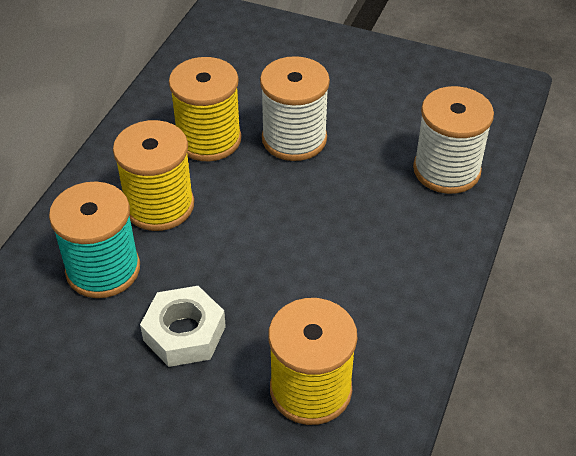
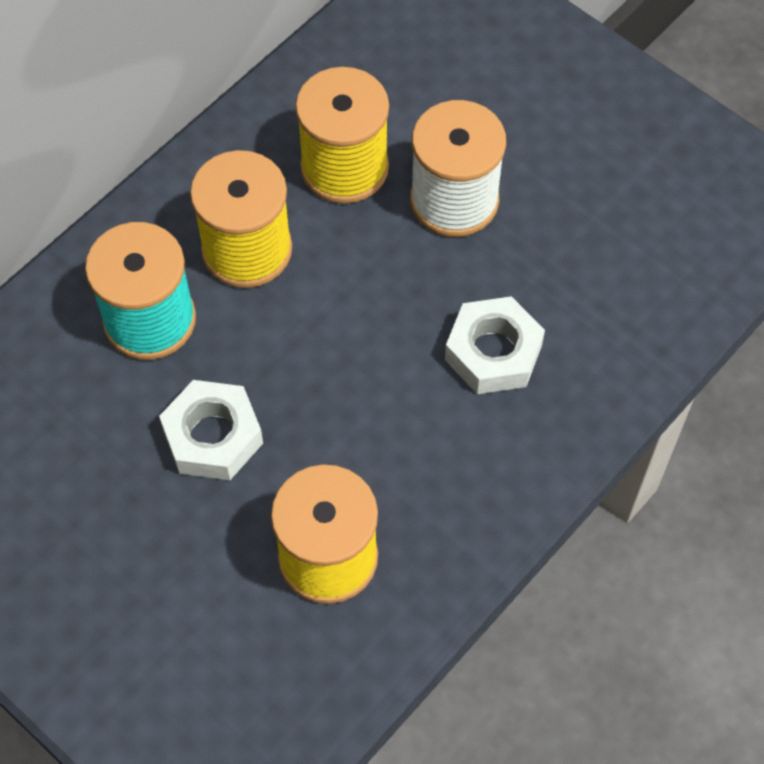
camera: 20 degrees right, 15 degrees up
white spool [413,86,494,194] -> none
none -> white nut [445,296,545,394]

